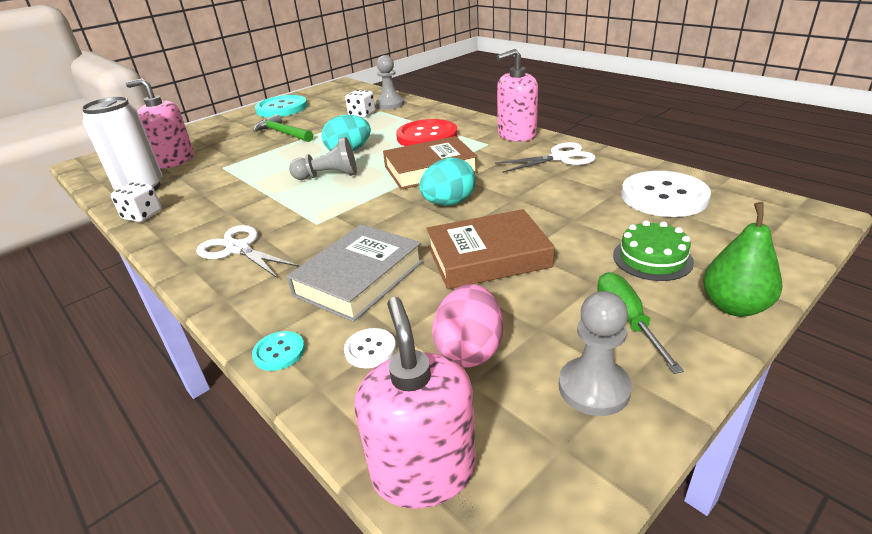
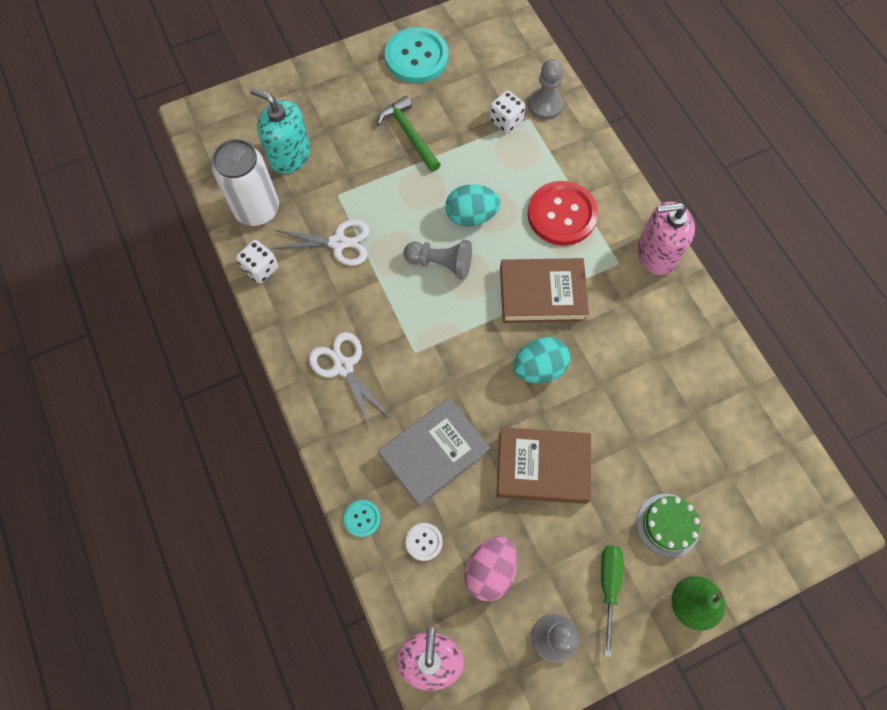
camera: 15 degrees right, 35 degrees up
pink soap dispenser [126,78,194,168] -> turquoise soap dispenser [250,88,310,174]
white scissors [495,142,596,173] -> white scissors moved to [271,220,369,266]
white button [621,171,711,217] -> none

